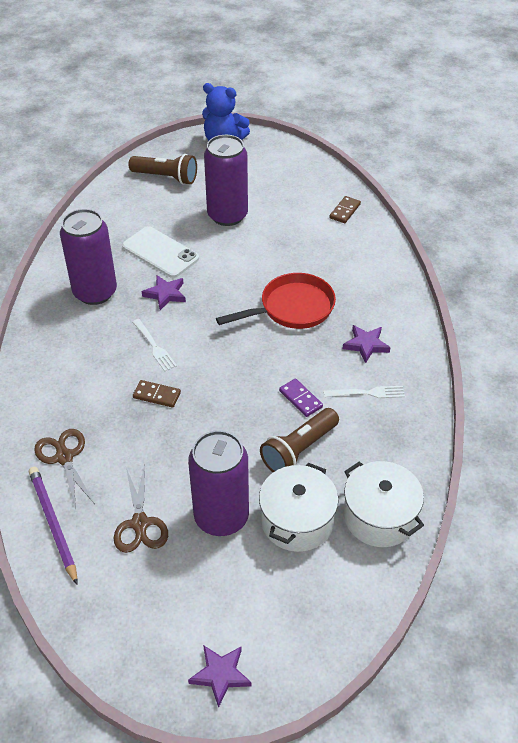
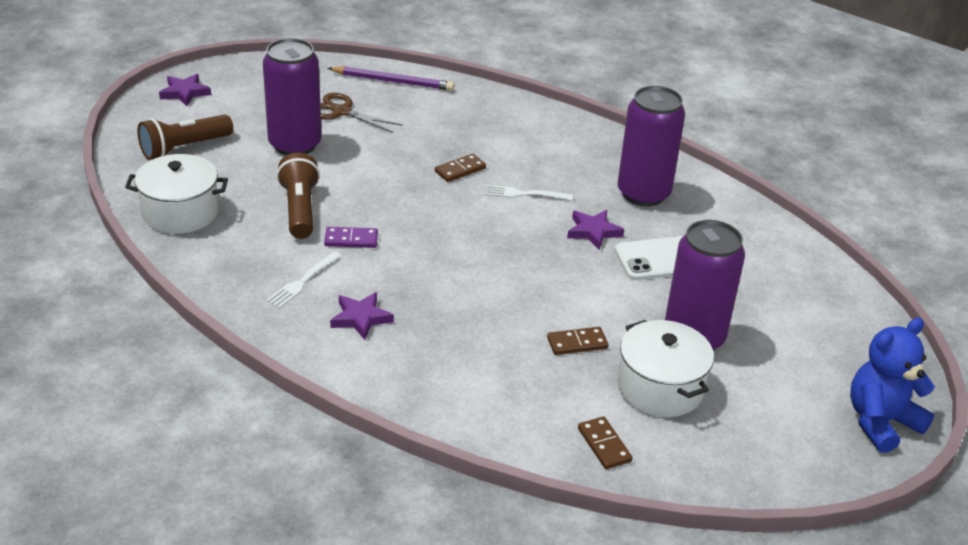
camera: 125 degrees right, 10 degrees down
brown scissors [34,429,95,510] -> none
brown flashlight [129,154,197,185] -> brown flashlight moved to [137,115,233,160]
red pan [216,273,336,329] -> none
white pot [259,463,339,552] -> white pot moved to [617,320,714,417]
none -> brown domino [547,327,608,355]

